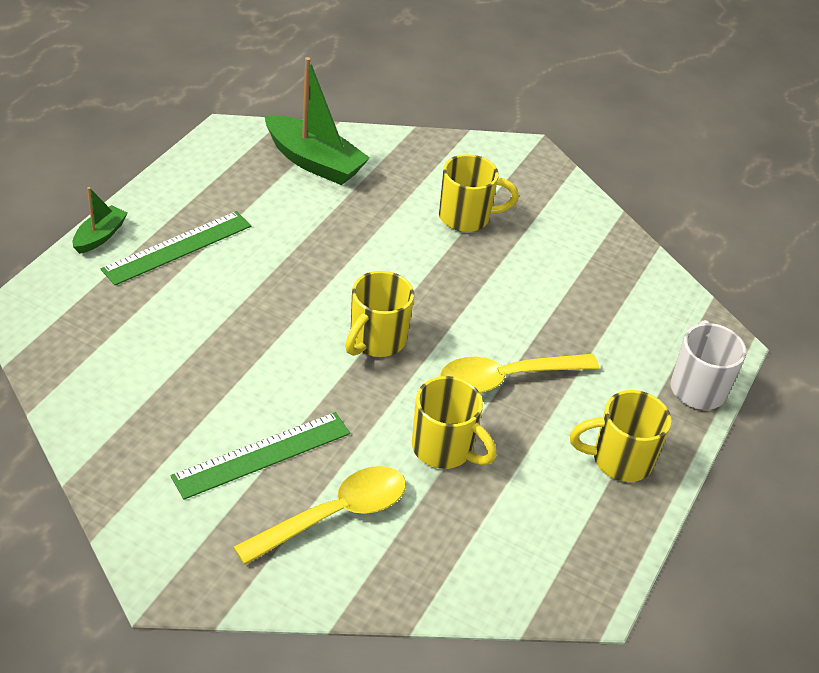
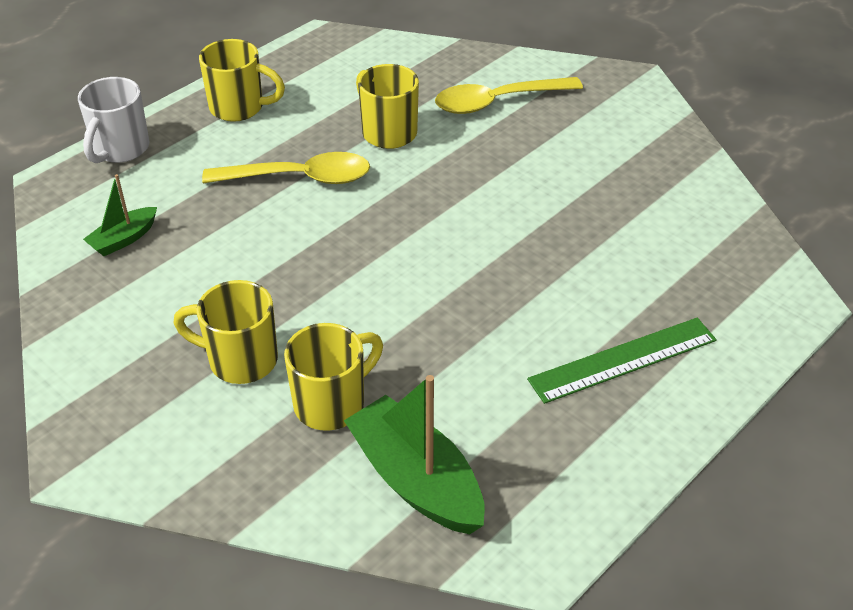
camera: 160 degrees left, 0 degrees up
green boat [73,187,128,254] -> green boat moved to [83,174,157,256]
green ruler [171,412,350,500] -> none
yellow mug [345,271,414,357] -> yellow mug moved to [284,323,383,431]

